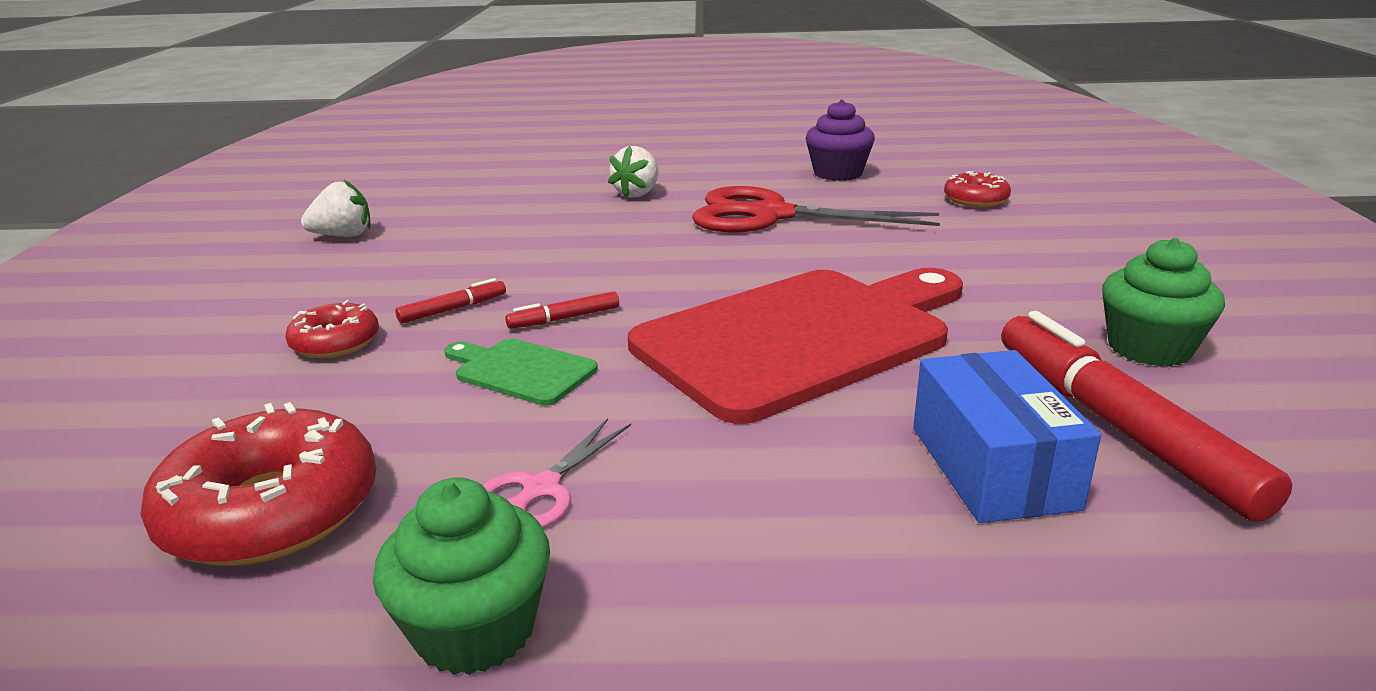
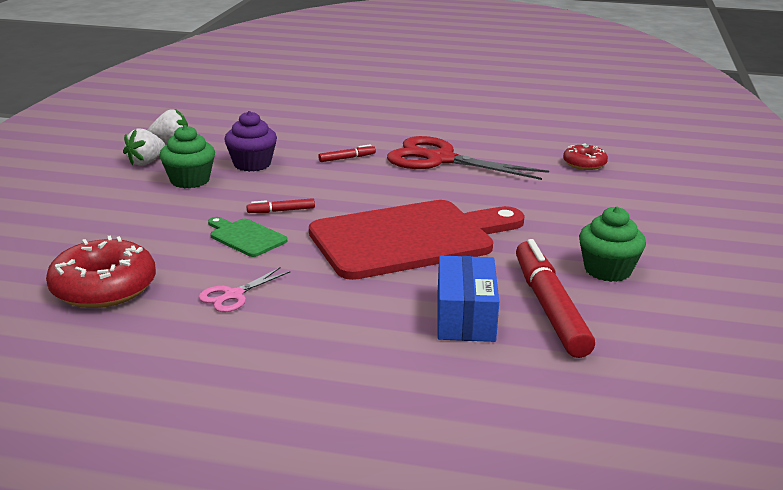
camera: 10 degrees right, 0 degrees up
red donut [285,300,379,358] -> none
green cupcake [373,477,550,675] -> green cupcake moved to [160,125,215,188]
red marker [395,278,506,324] -> red marker moved to [318,144,376,162]
white strawberry [608,146,659,198] -> white strawberry moved to [123,129,165,166]
purple cupcake [806,100,875,181] -> purple cupcake moved to [224,111,277,172]

